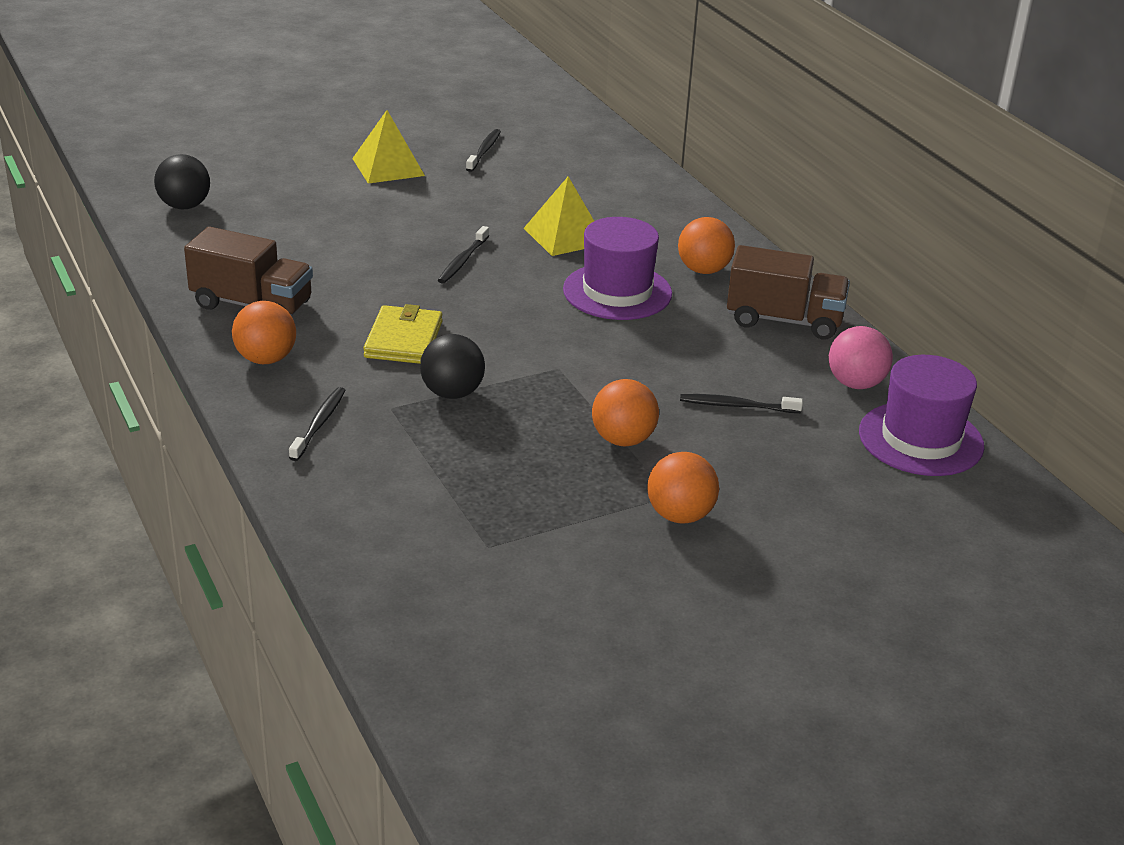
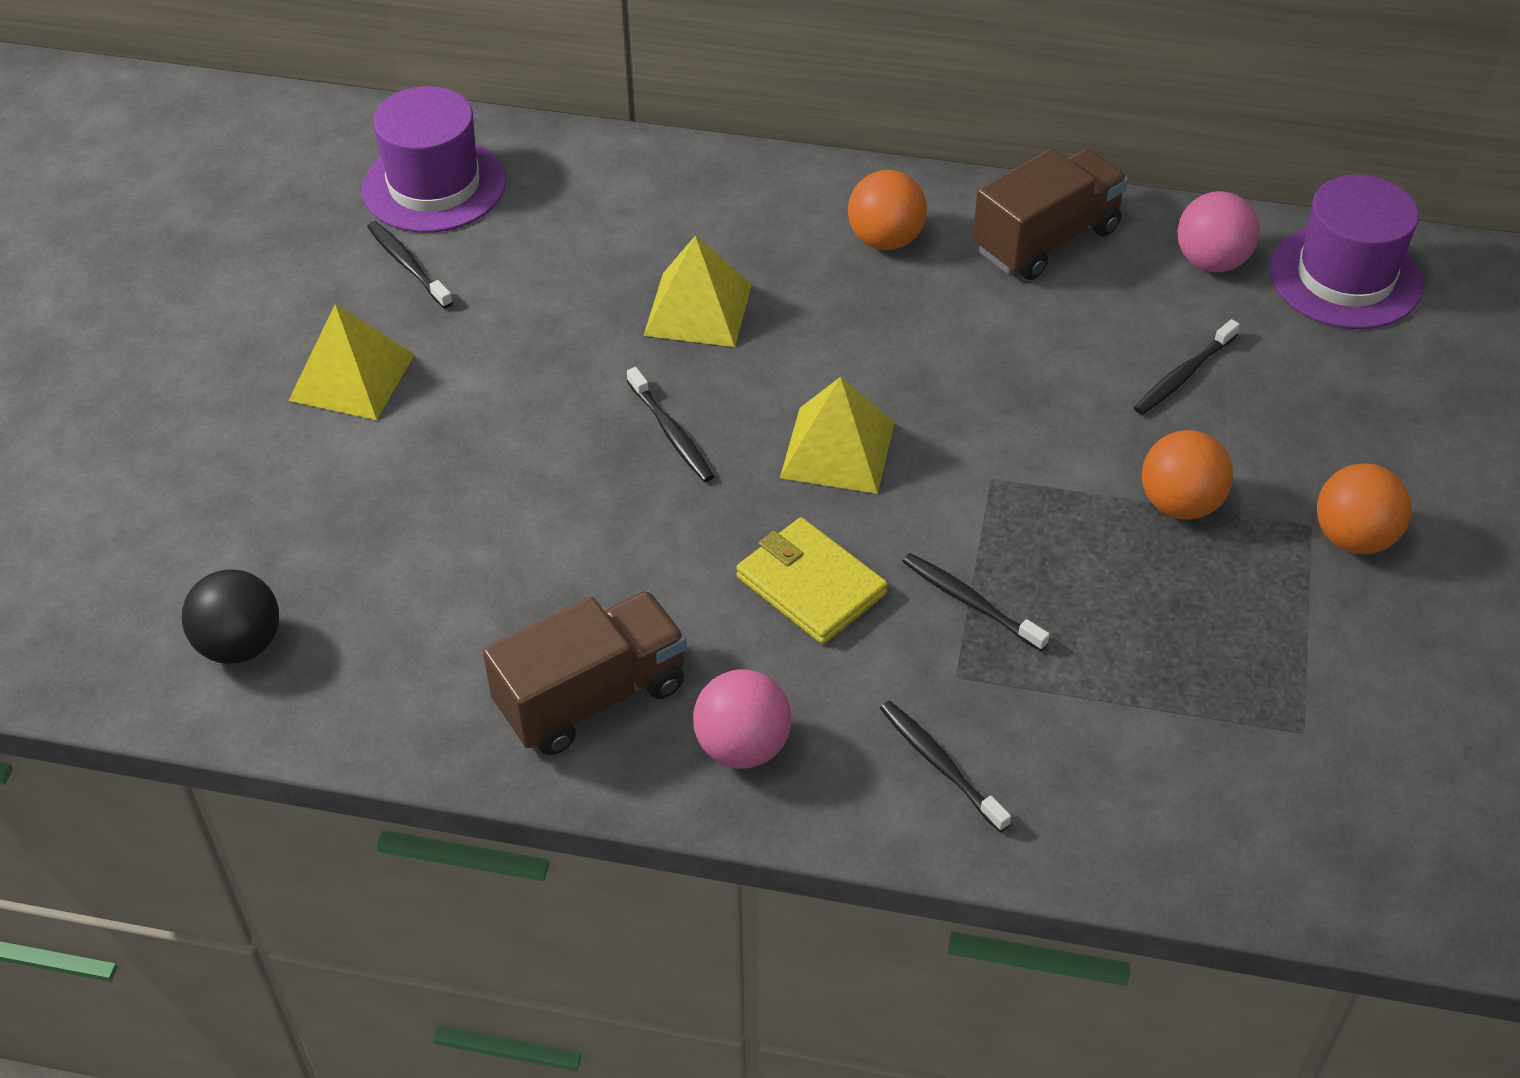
camera: 50 degrees left, 15 degrees up
orange ball [232,301,296,364] -> pink ball [693,669,792,769]
black ball [420,334,485,399] -> black toothbrush [902,553,1050,651]
purple hat [563,217,672,320] -> purple hat moved to [362,86,506,233]
none -> yellow pyramid [780,377,895,494]

